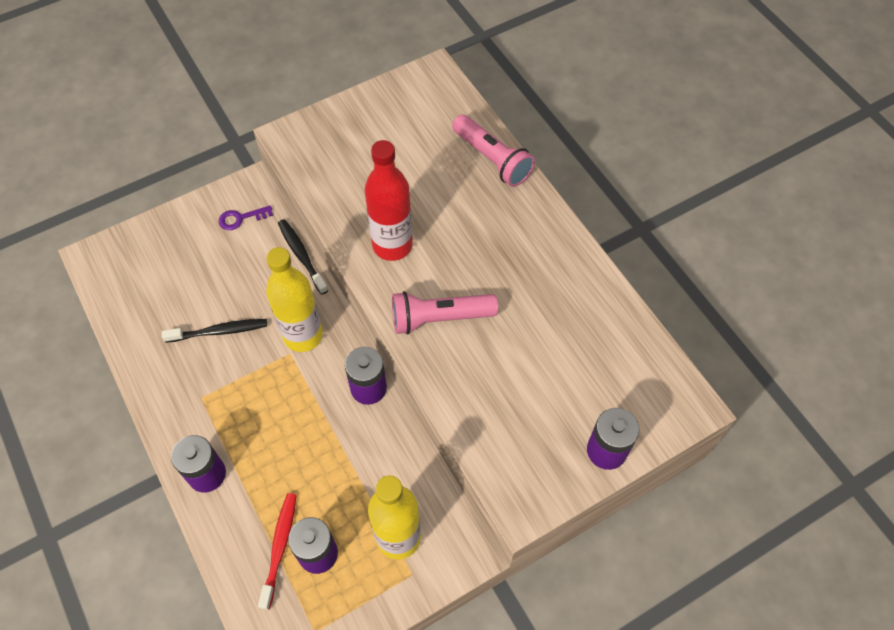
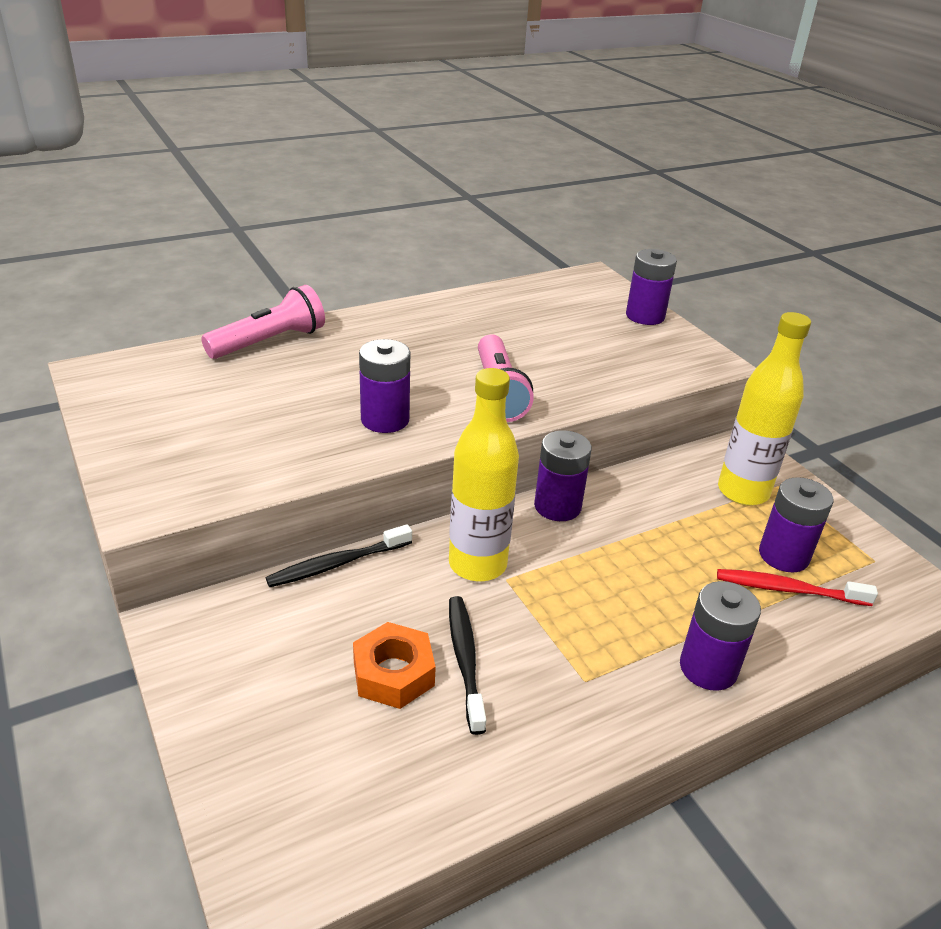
camera: 90 degrees left, 25 degrees down
purple key [219,205,273,230] -> none
red bottle [365,140,413,261] -> purple battery [359,339,410,433]
none -> orange nut [353,622,436,709]

